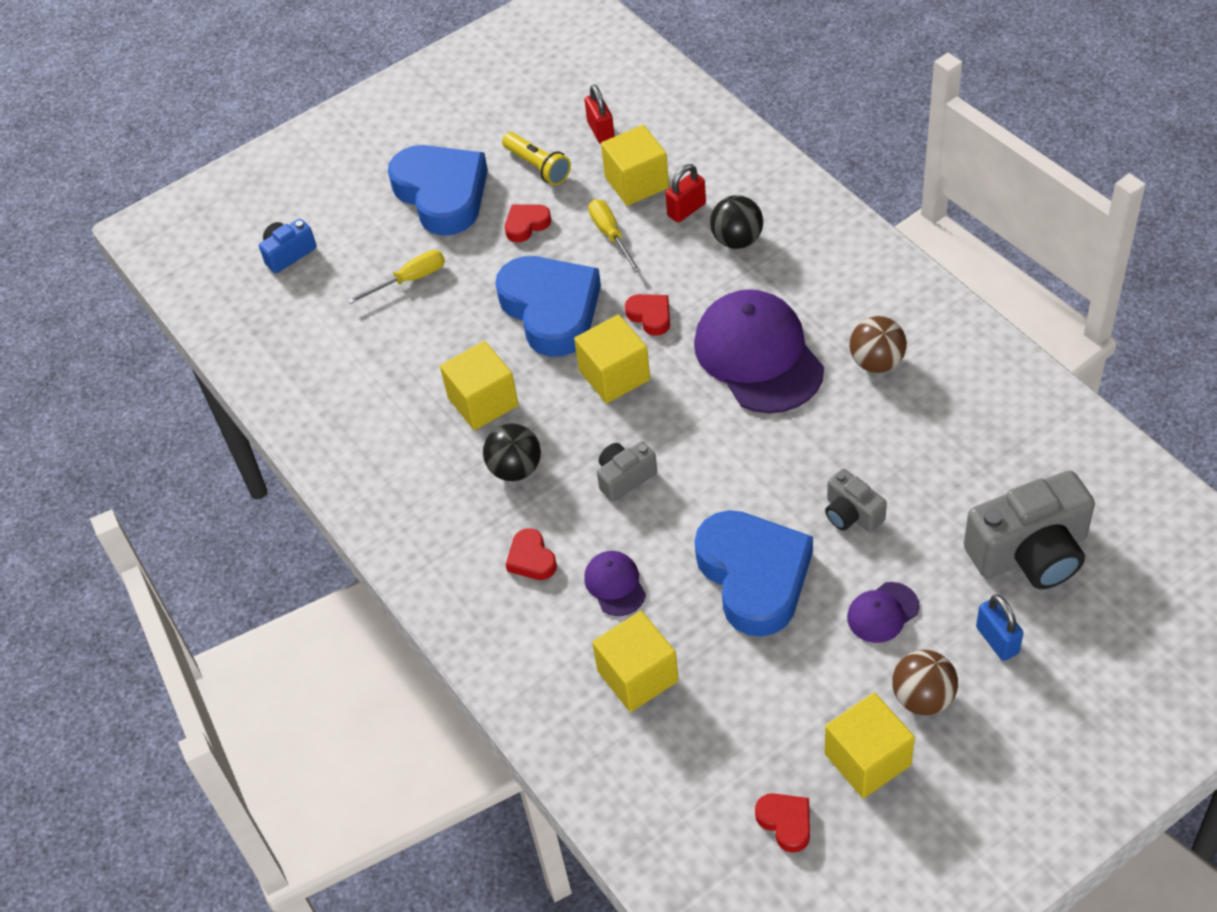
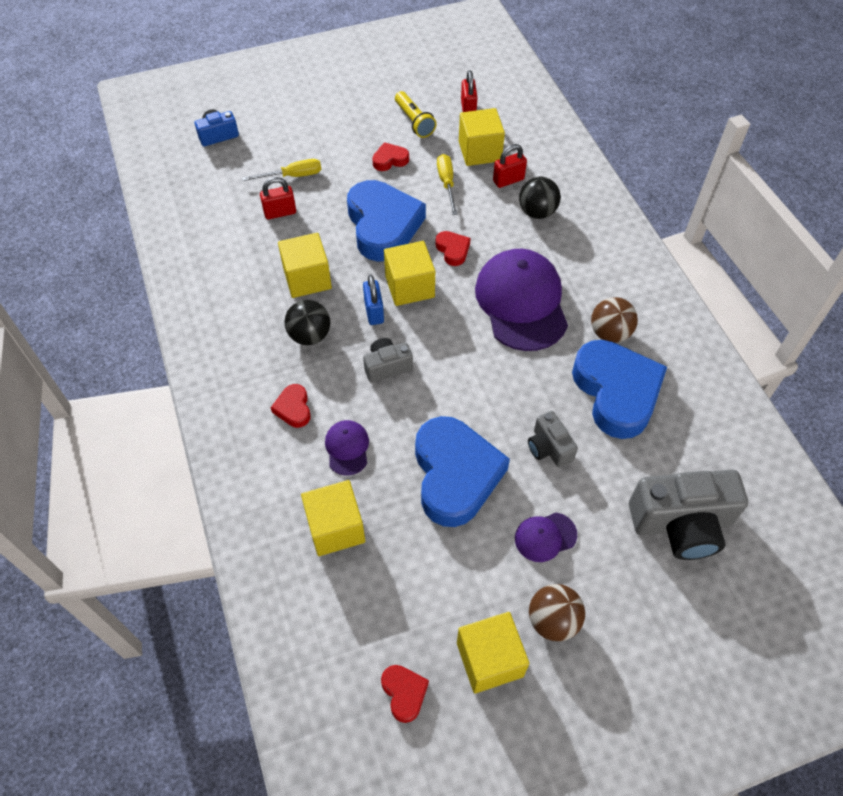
camera: 10 degrees right, 5 degrees up
blue heart [388,145,488,236] -> blue heart moved to [572,340,667,439]
blue padlock [976,595,1024,661] -> blue padlock moved to [363,275,384,325]
none -> red padlock [260,177,296,219]

